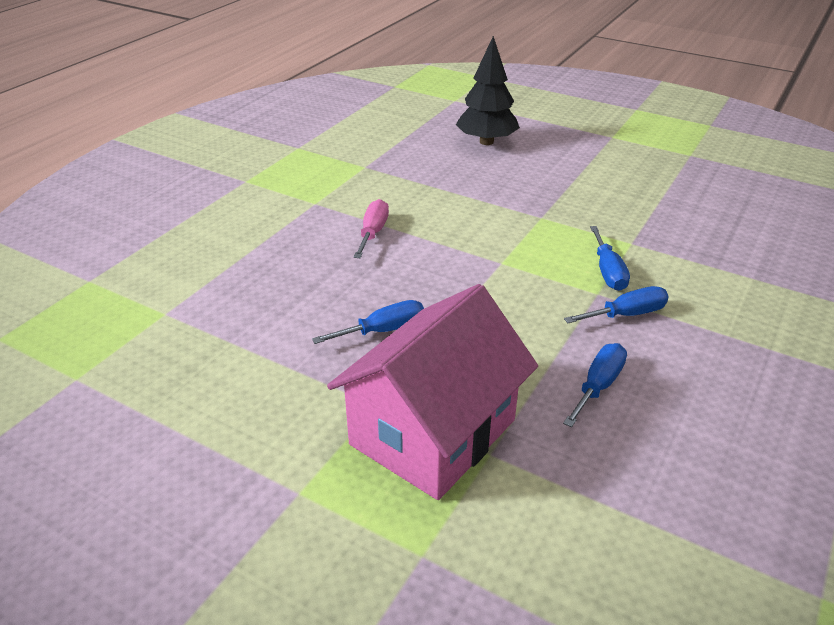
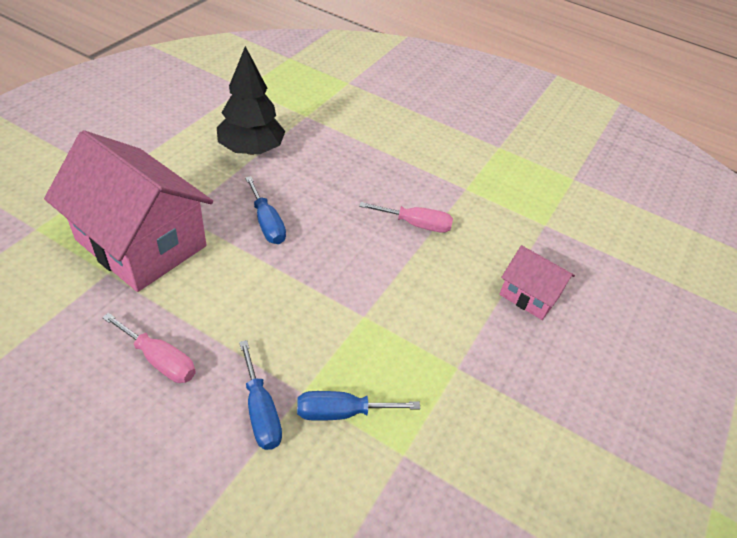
camera: 85 degrees right, 10 degrees up
black tree [456,36,520,145] -> black tree moved to [217,46,286,155]
blue screwdriver [563,343,627,427] -> pink screwdriver [102,313,196,383]
none -> pink house [499,245,575,320]

